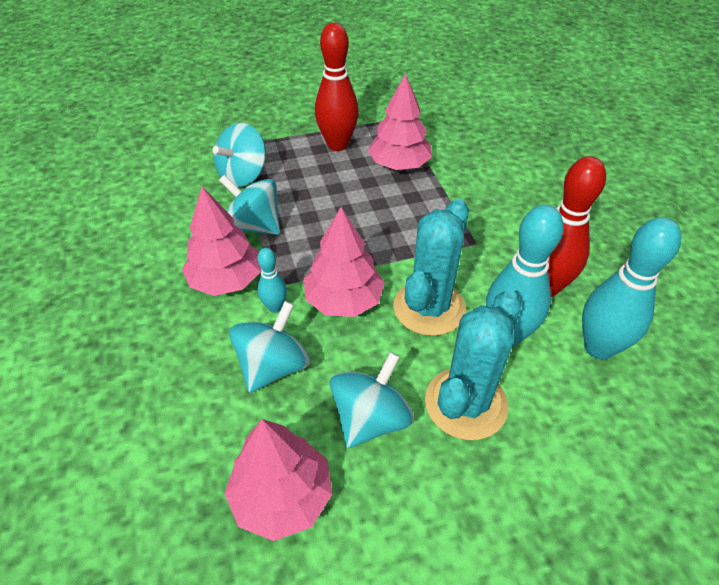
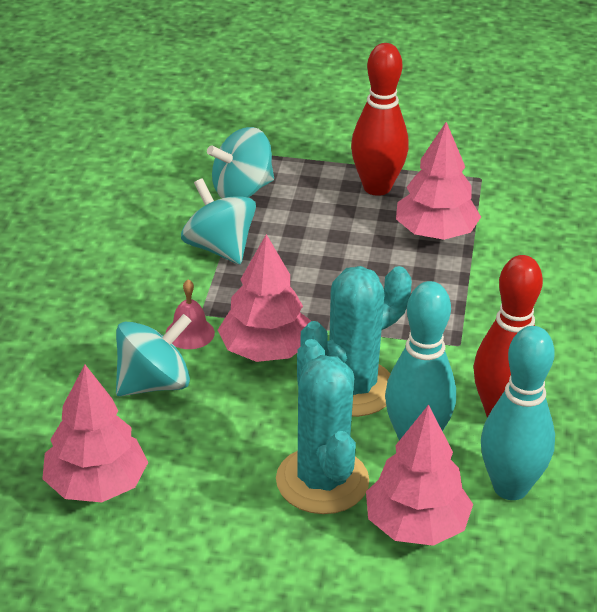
camera: 25 degrees right, 10 degrees down
pink tree [182,187,261,296] -> pink tree moved to [366,405,473,546]
turquoise bowling pin [257,248,287,313] -> pink bell [166,279,215,349]
turquoise spinning top [330,352,414,448] -> none
turquoise cactus [425,290,522,440] -> turquoise cactus turned 75 degrees counterclockwise [276,339,369,514]

